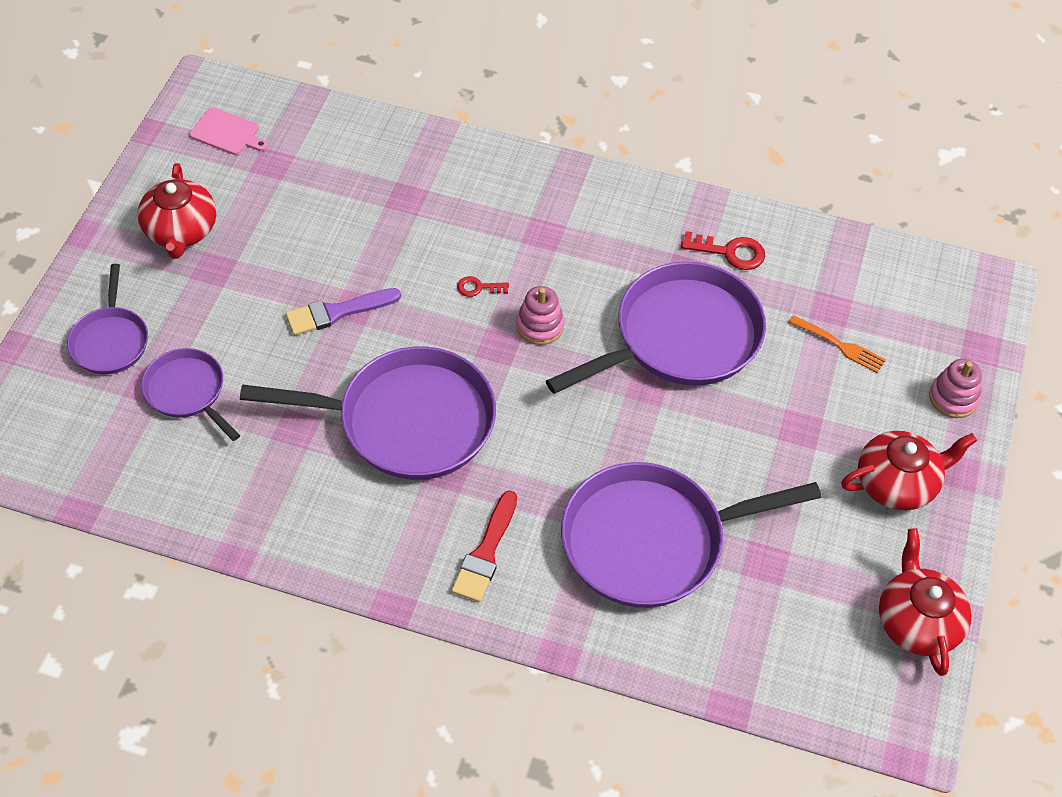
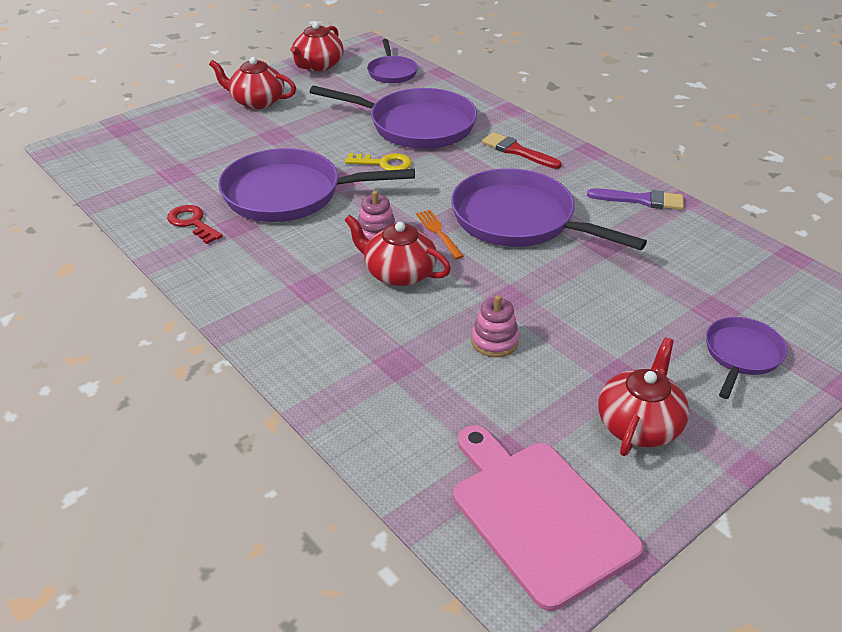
camera: 145 degrees left, 15 degrees down
purple pan [141,348,240,441] -> purple pan moved to [367,39,418,83]
pink cutting board [189,108,268,155] -> pink cutting board [453,425,644,611], size x2.14
purple brush [286,288,401,335] -> purple brush moved to [587,188,684,210]
red brush [451,491,517,602] -> red brush turned 105 degrees counterclockwise [482,132,562,169]
red key [457,276,509,297] -> red teapot [345,215,451,286]
orange fork [789,315,886,373] -> orange fork moved to [416,210,464,259]
pink stacking toy [929,359,982,418] -> pink stacking toy moved to [471,295,519,357]
none -> yellow key [345,153,412,171]

